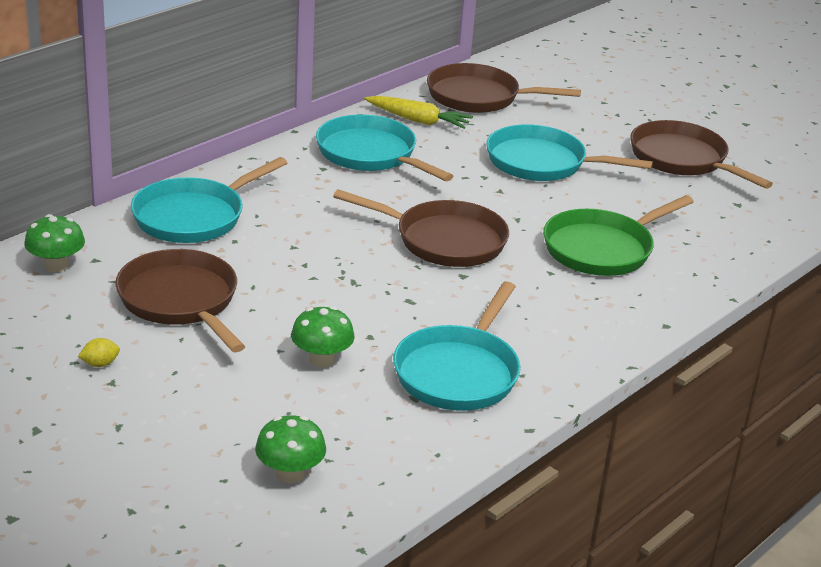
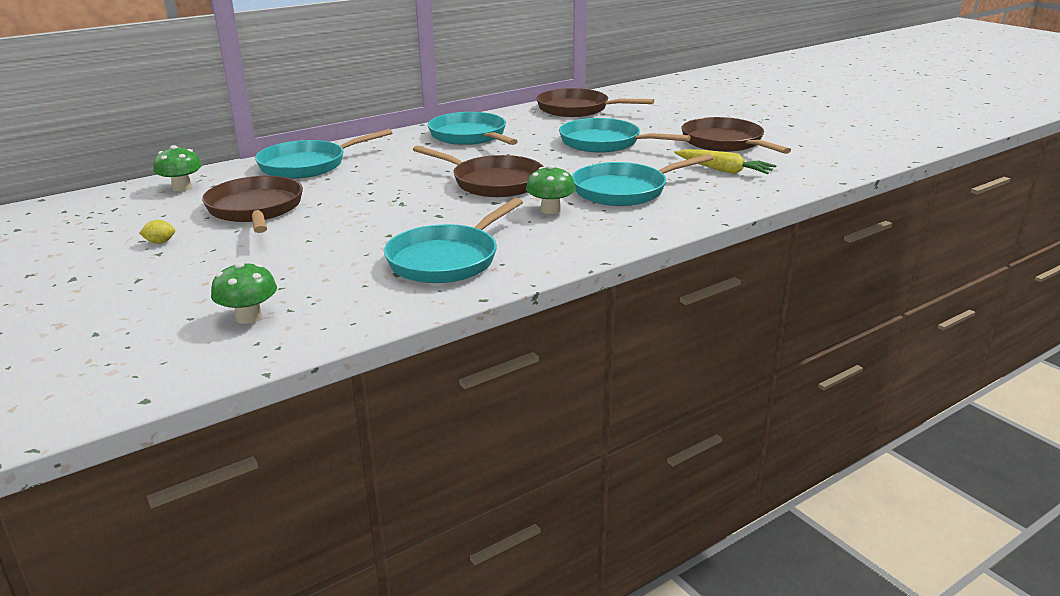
camera: 15 degrees right, 5 degrees down
green mushroom [291,306,354,368] -> green mushroom moved to [526,165,576,214]
yellow carrot [364,96,473,129] -> yellow carrot moved to [674,149,777,174]
green pan [543,195,694,276] -> turquoise pan [572,154,713,206]

